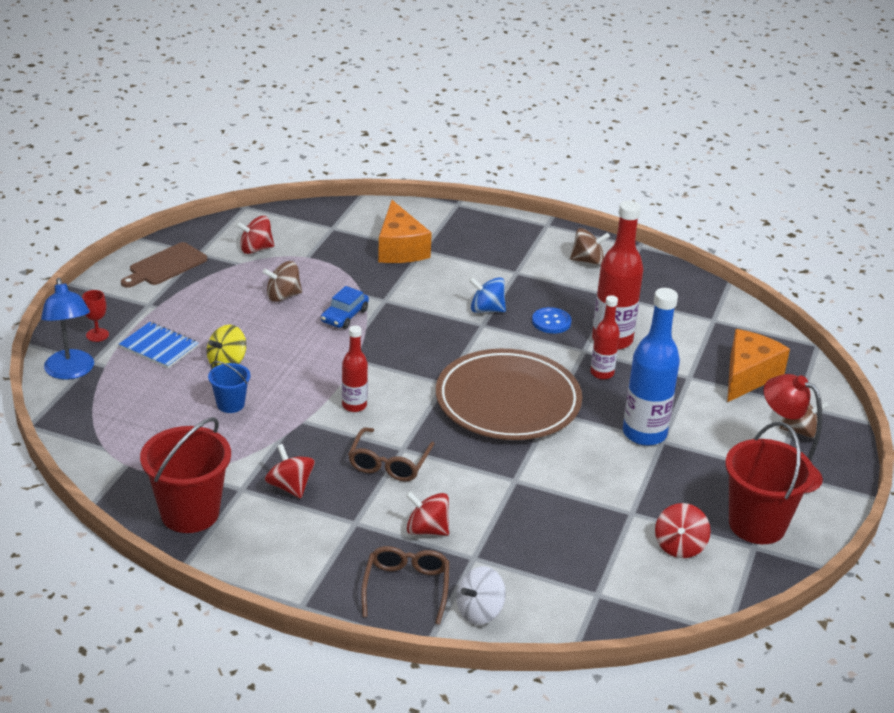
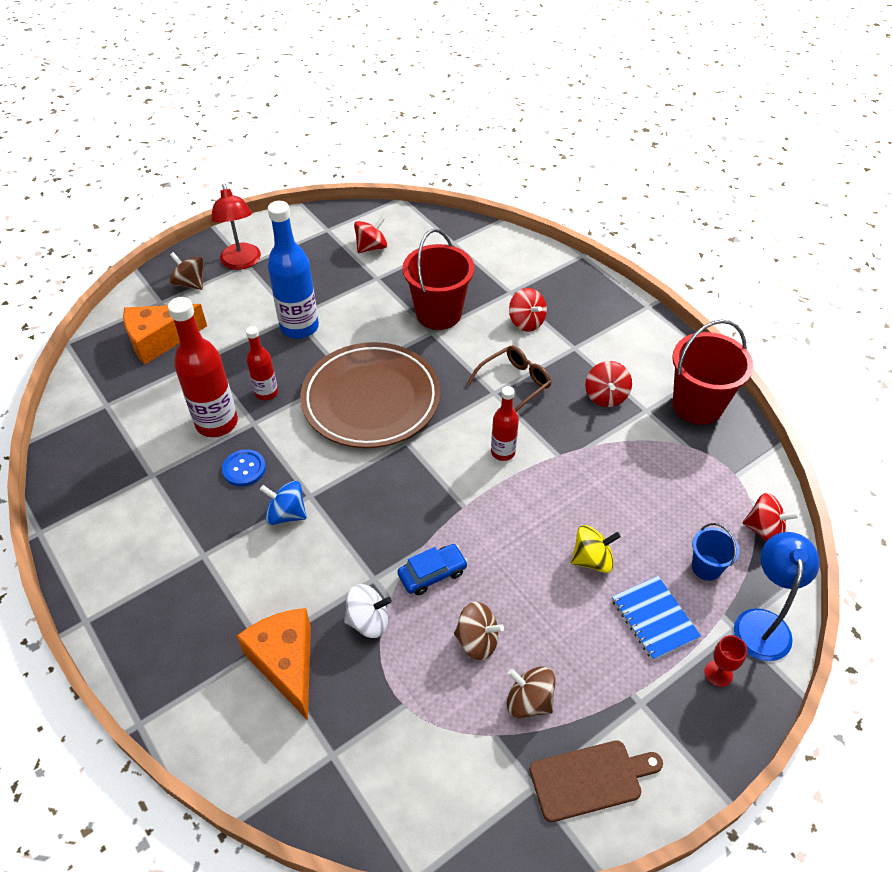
camera: 145 degrees left, 15 degrees up
blue bucket [208,361,251,413] -> blue bucket moved to [692,523,740,581]
red spinning top [236,216,274,254] -> red spinning top moved to [743,493,799,542]
brown glasses [361,546,449,625] -> none
orange cheese [378,200,432,263] -> orange cheese turned 45 degrees counterclockwise [236,608,311,720]
white spinning top [456,566,506,625] -> white spinning top moved to [344,584,392,638]
blue spinning top [469,277,506,313] -> blue spinning top turned 150 degrees clockwise [260,481,307,525]
brown spinning top [570,228,610,265] -> brown spinning top moved to [507,666,555,718]
red bucket [725,422,815,544] -> red bucket moved to [402,229,474,330]

